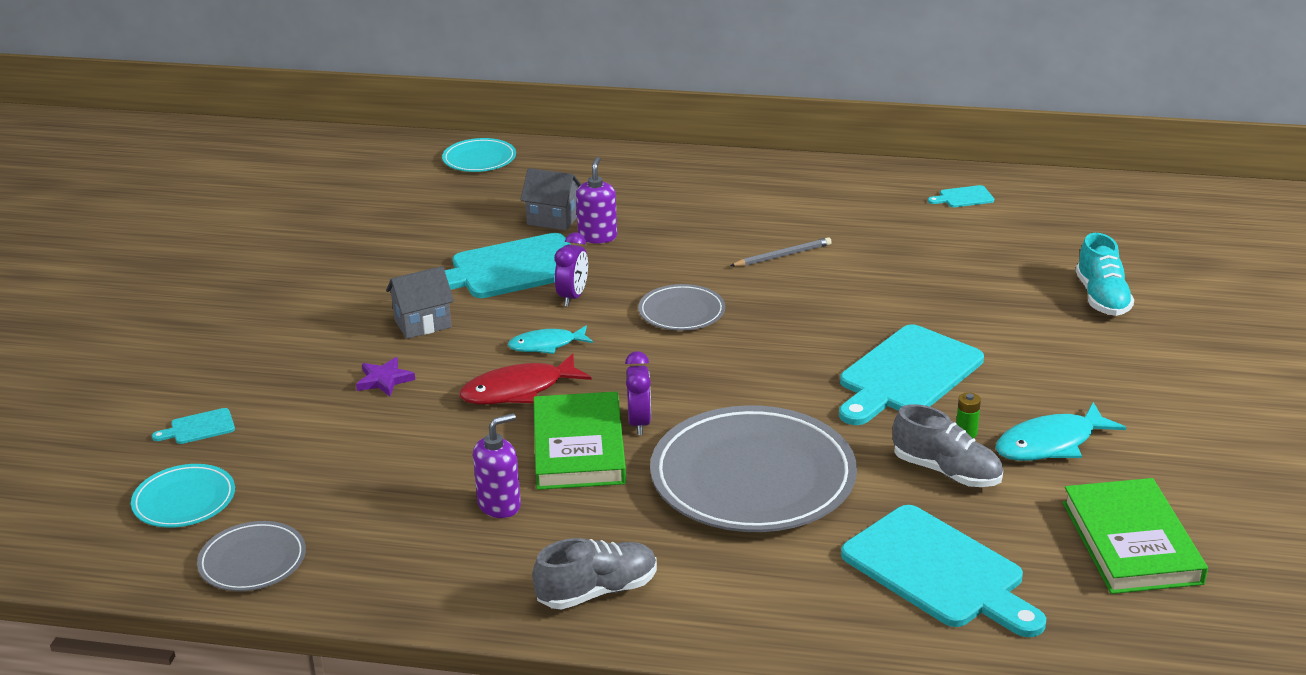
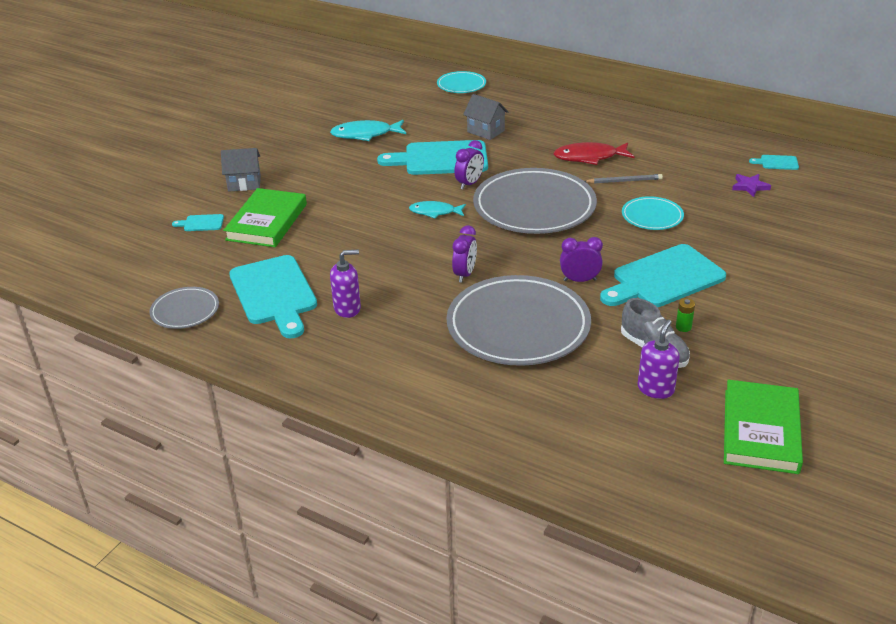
camera: 20 degrees right, 5 degrees up
turquoise plate [131,464,235,528] -> turquoise plate moved to [622,196,684,230]
purple star [356,357,415,396] -> purple star moved to [732,174,771,197]
grey house [386,266,454,339] -> grey house moved to [221,148,261,192]
red fish [459,354,592,404] -> red fish moved to [554,142,635,165]
grey shoe [533,538,657,610] -> none
green book [534,392,626,490] -> green book moved to [223,188,307,247]
purple soap dispenser [576,157,617,244] -> purple soap dispenser moved to [638,320,680,399]
grey plate [638,284,725,331] -> grey plate [473,168,597,234], size x2.04
turquoise cutting board [841,505,1046,637] -> turquoise cutting board moved to [229,255,317,338]
turquoise fish [995,402,1126,461] -> turquoise fish moved to [330,120,406,141]
turquoise shoe [1076,233,1134,316] -> none
none -> purple clock [560,237,603,282]

